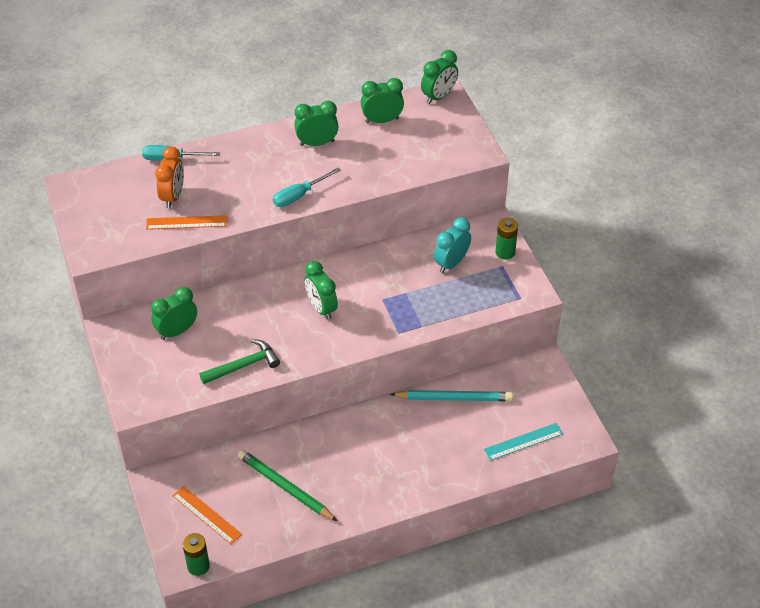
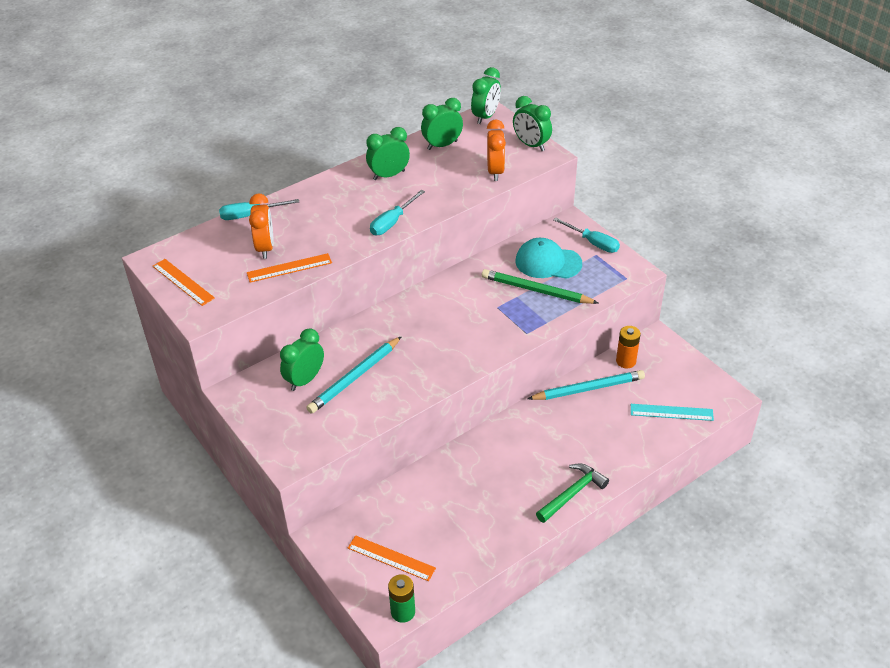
camera: 15 degrees left, 5 degrees down
green hammer [199,339,280,384] -> green hammer moved to [536,464,609,523]
green pencil [237,449,337,521] -> green pencil moved to [482,269,598,304]
green clock [305,261,338,320] -> green clock moved to [513,96,552,151]
turquoise clock [434,218,471,273] -> turquoise cap [515,238,582,279]
turquoise ruler [484,423,563,461] -> turquoise ruler turned 45 degrees clockwise [631,404,714,421]
green battery [495,218,518,260] -> turquoise screwdriver [554,218,620,253]
none -> orange ruler [153,259,215,306]
none -> turquoise pencil [306,336,402,414]
none -> orange clock [487,119,506,181]
none -> orange battery [616,326,641,368]

